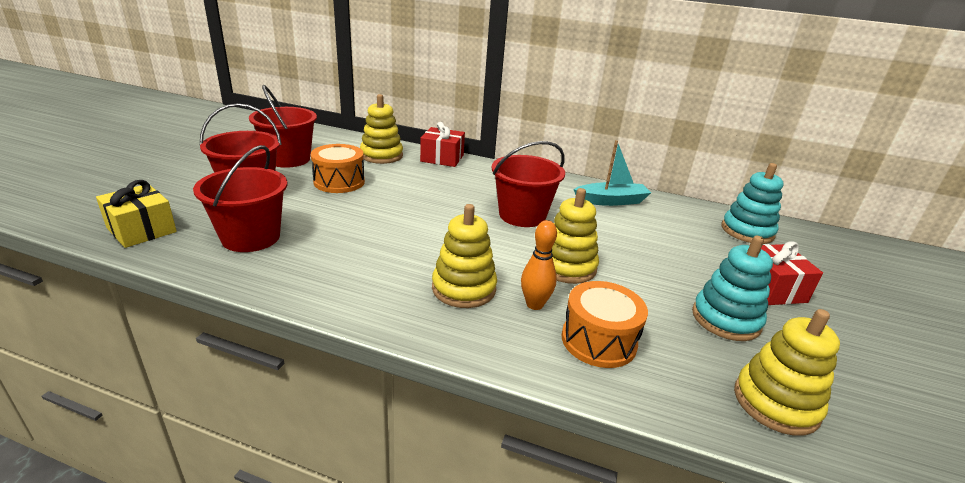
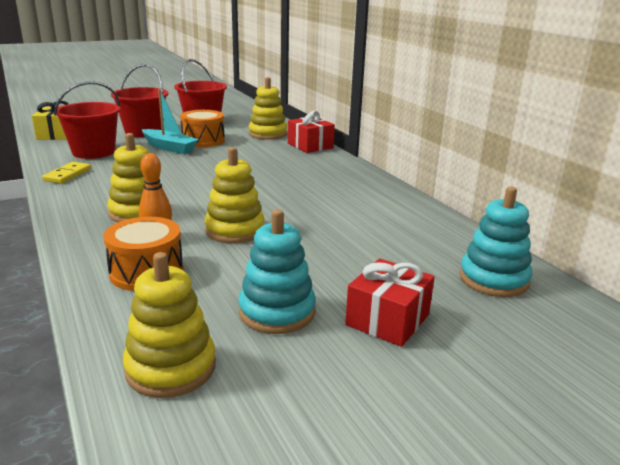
camera: 45 degrees right, 5 degrees down
red bucket [492,141,565,227] -> none
turquoise boat [573,140,651,206] -> turquoise boat moved to [142,89,199,154]
none -> yellow domino [42,162,91,184]

